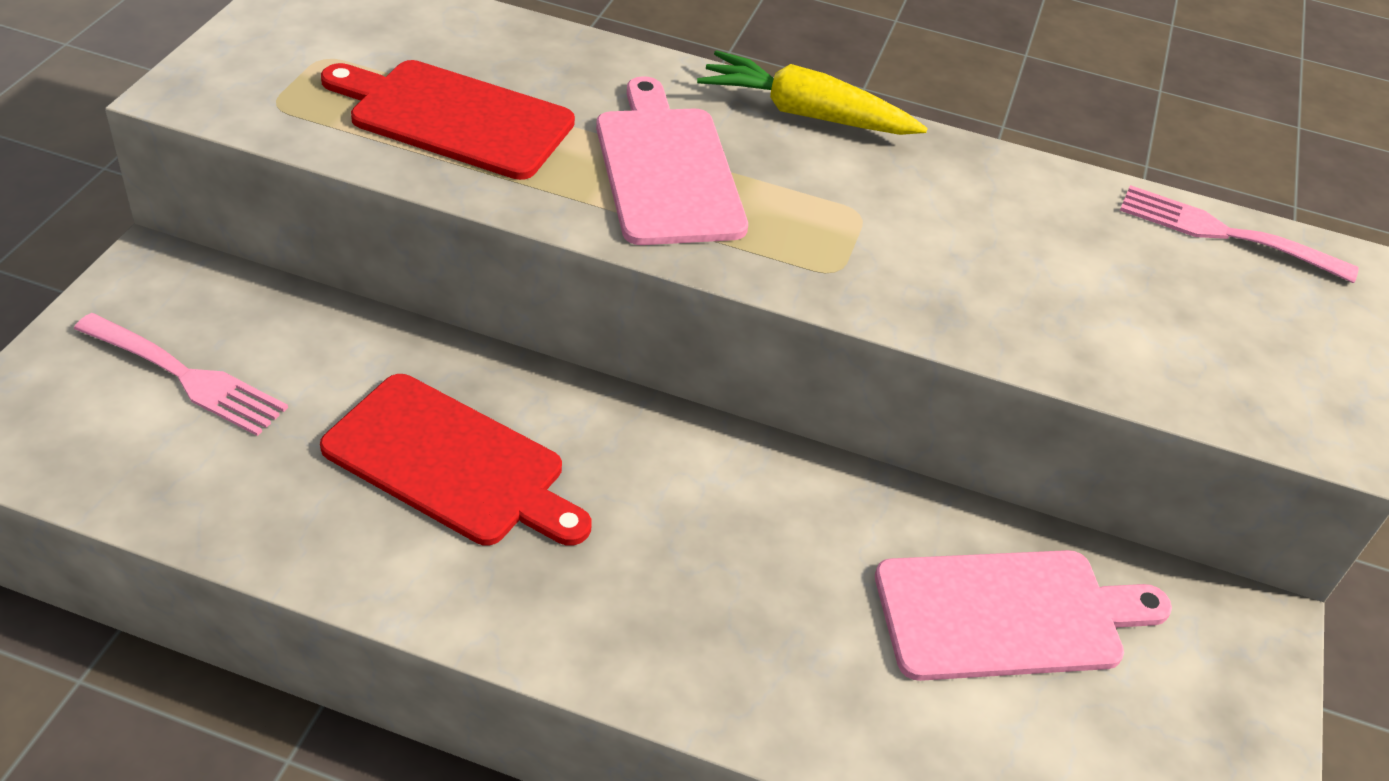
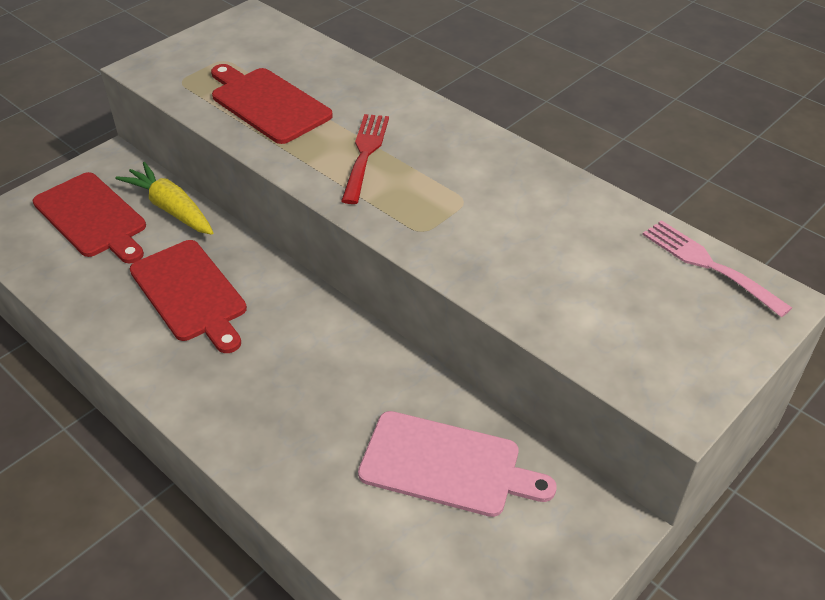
camera: 30 degrees right, 0 degrees up
pink fork [74,313,288,436] -> red cutting board [33,172,146,263]
pink cutting board [596,76,748,245] -> red fork [341,114,389,204]
yellow carrot [697,50,928,135] -> yellow carrot moved to [115,162,213,235]

